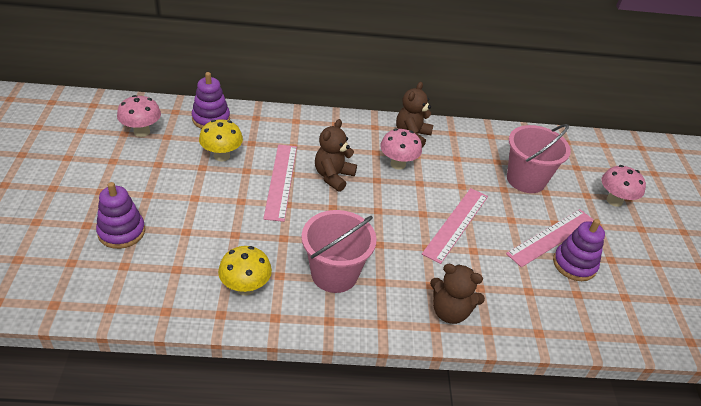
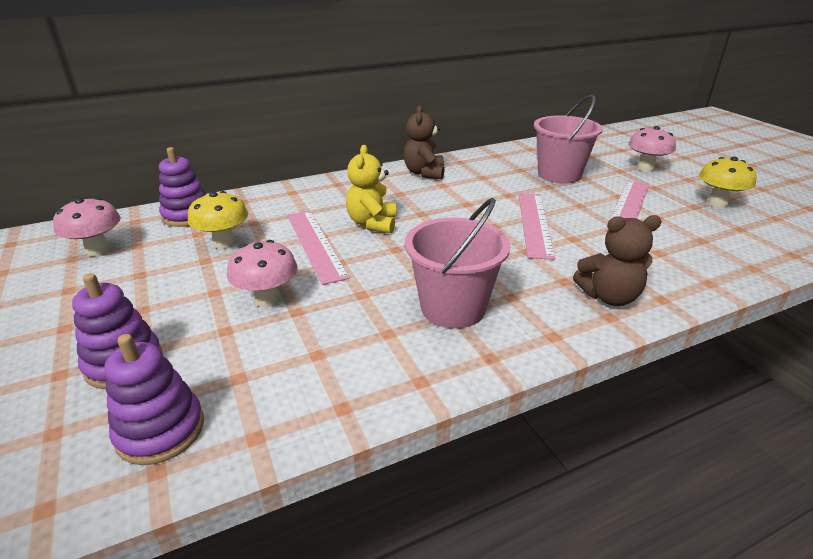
camera: 20 degrees left, 10 degrees down
yellow mushroom [218,246,272,296] -> yellow mushroom moved to [699,157,756,208]
brown teddy bear [315,119,357,192] -> yellow teddy bear [346,145,397,233]
pink mushroom [380,129,422,170] -> pink mushroom moved to [227,240,298,307]
purple stacking toy [553,219,605,281] -> purple stacking toy moved to [104,334,204,465]

